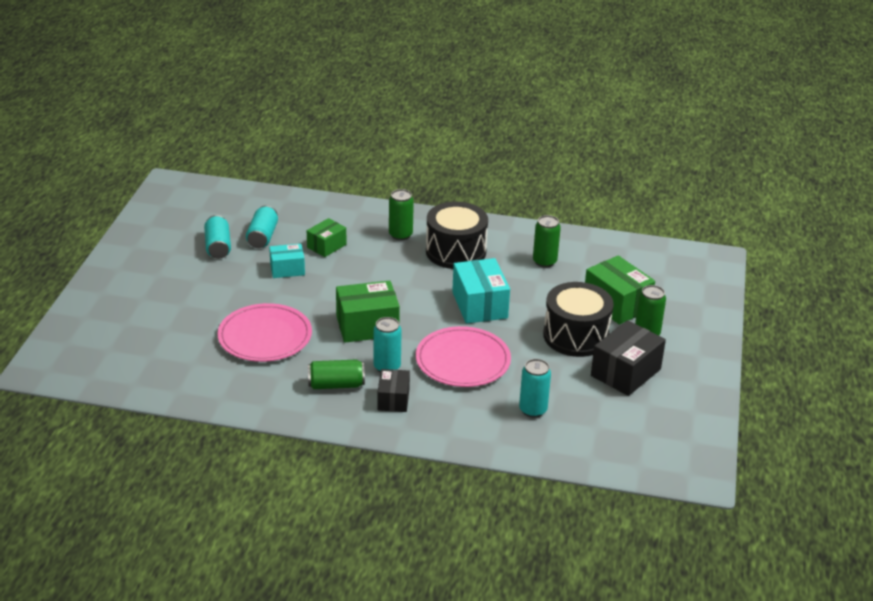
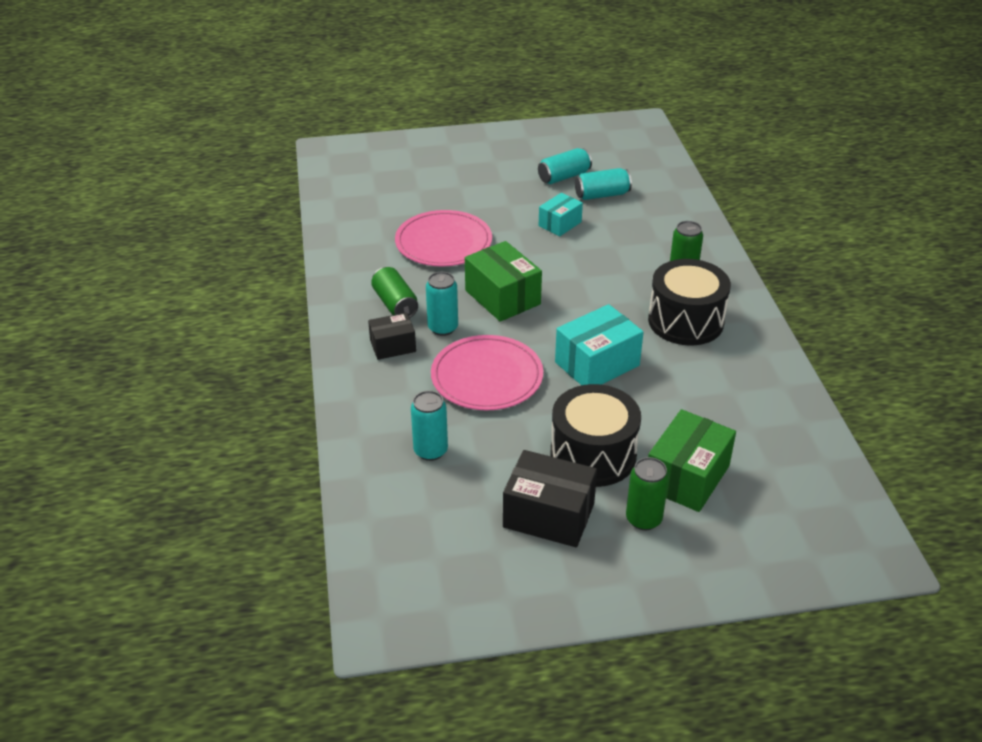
camera: 70 degrees right, 5 degrees up
turquoise box [269,244,305,278] -> turquoise box turned 75 degrees clockwise [539,193,583,236]
green box [307,218,346,257] -> none
green can [533,215,561,268] -> none

